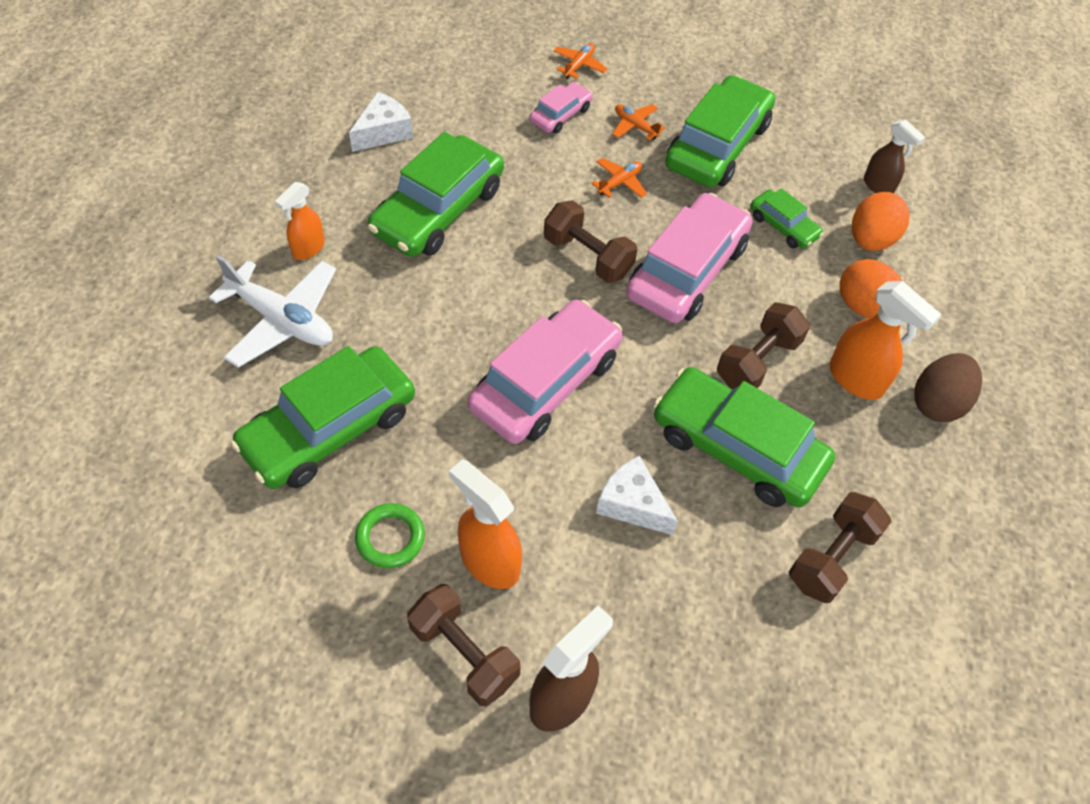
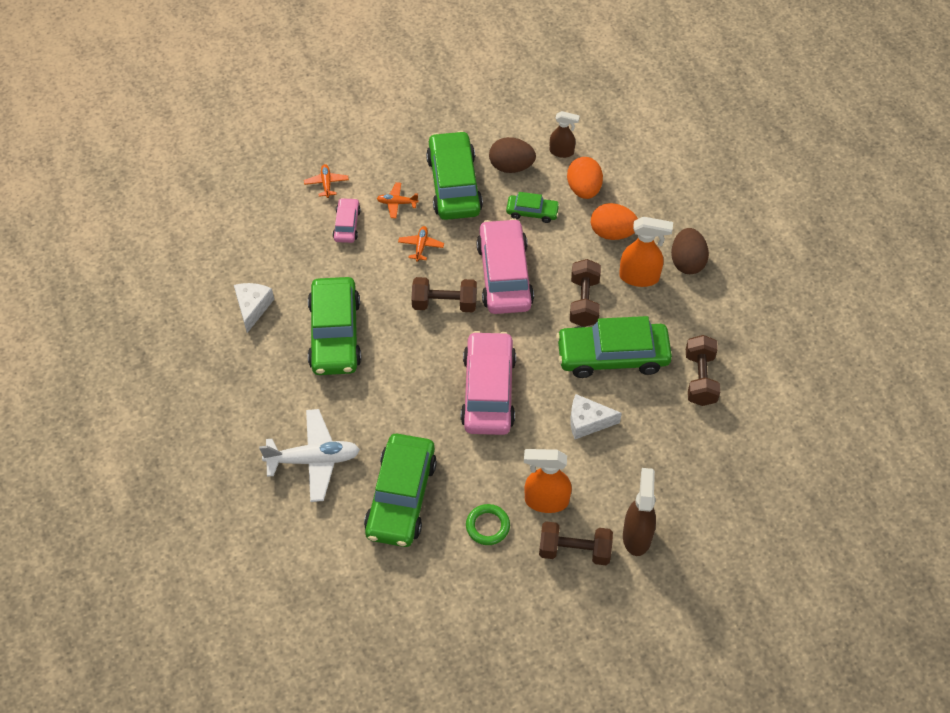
camera: 35 degrees left, 0 degrees up
orange spray bottle [275,182,325,260] -> none
none -> brown egg [489,137,536,173]

